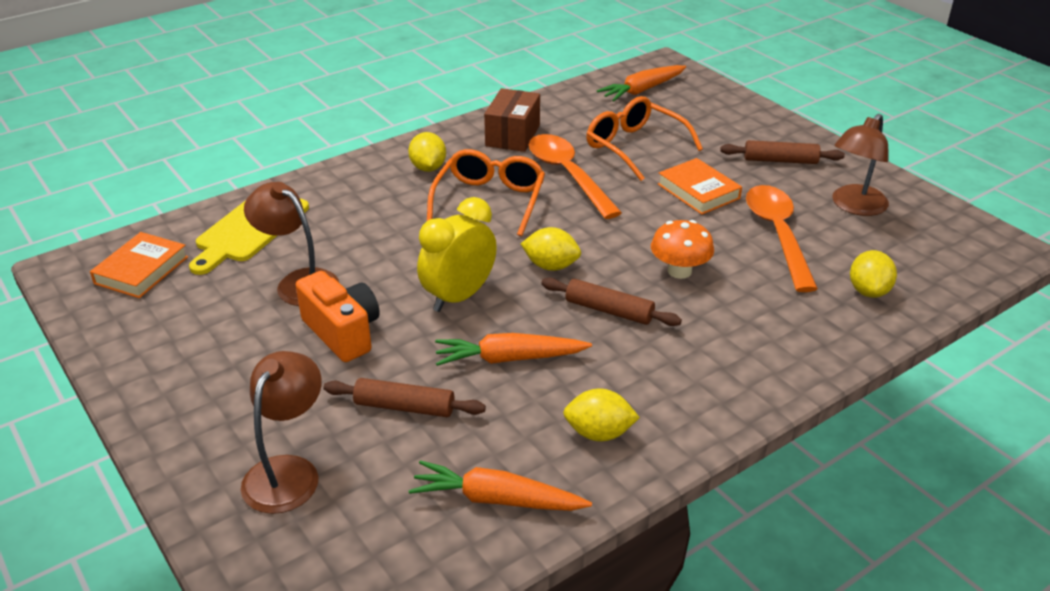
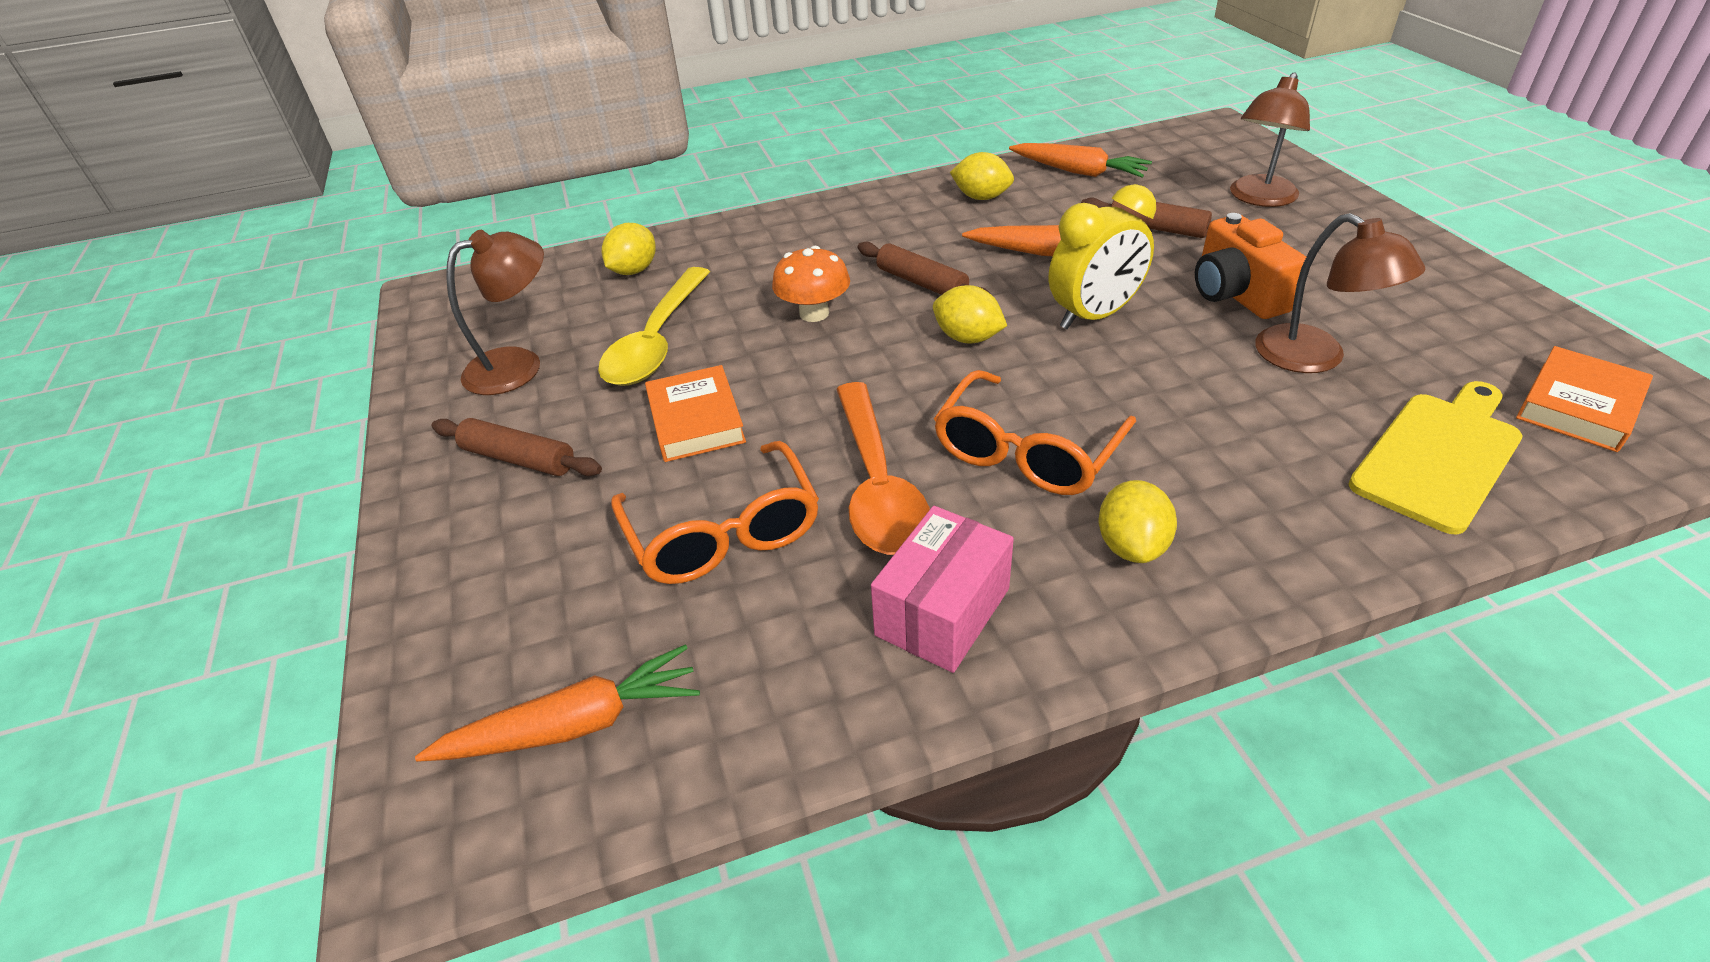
camera: 160 degrees left, 5 degrees up
brown box [484,88,540,152] -> pink box [871,506,1014,673]
orange spoon [746,185,818,292] -> yellow spoon [598,267,710,386]

